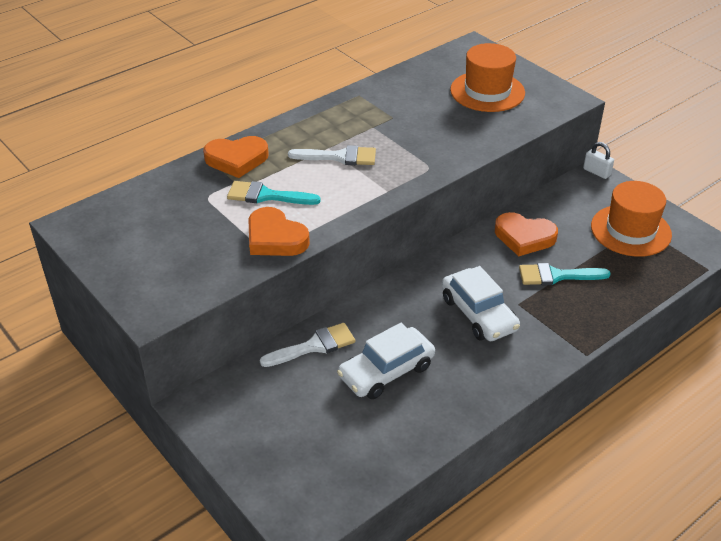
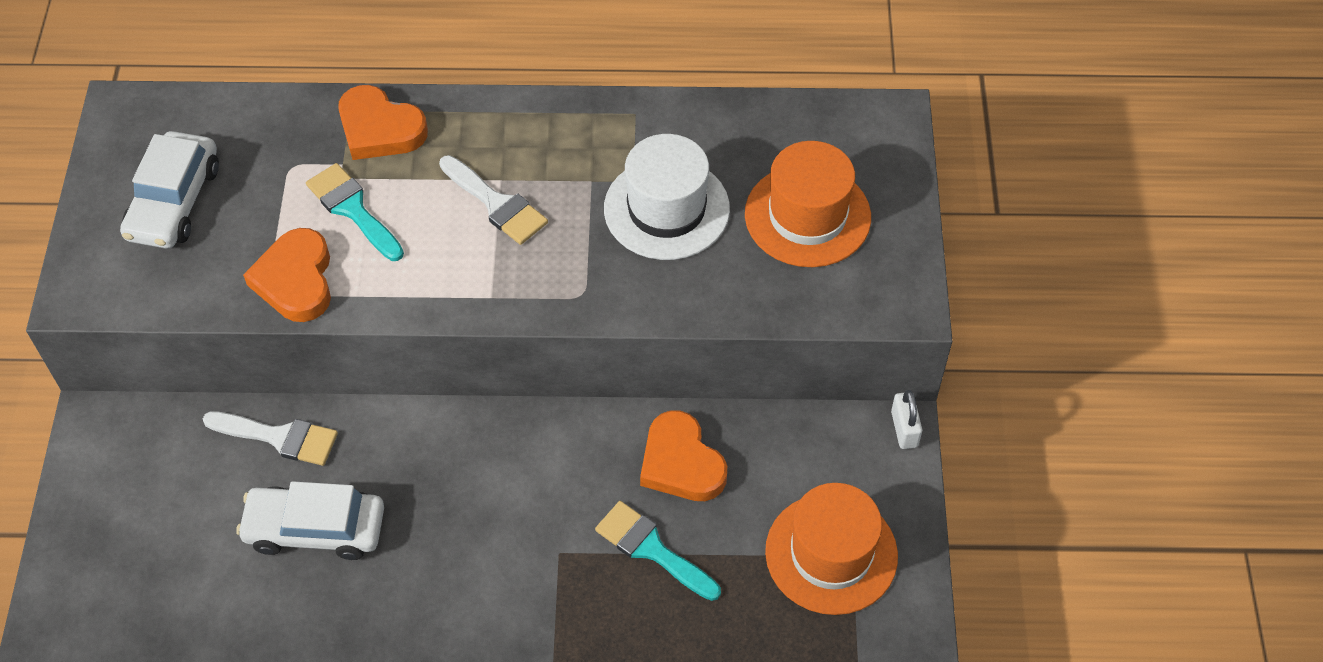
camera: 40 degrees right, 15 degrees up
white car [442,266,520,341] -> white car moved to [120,131,219,249]
none -> white hat [604,134,730,260]

